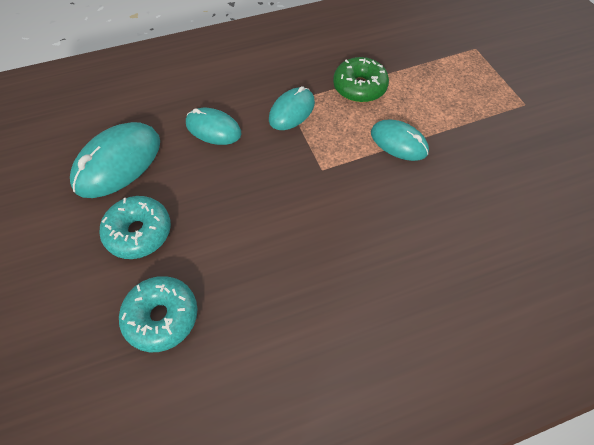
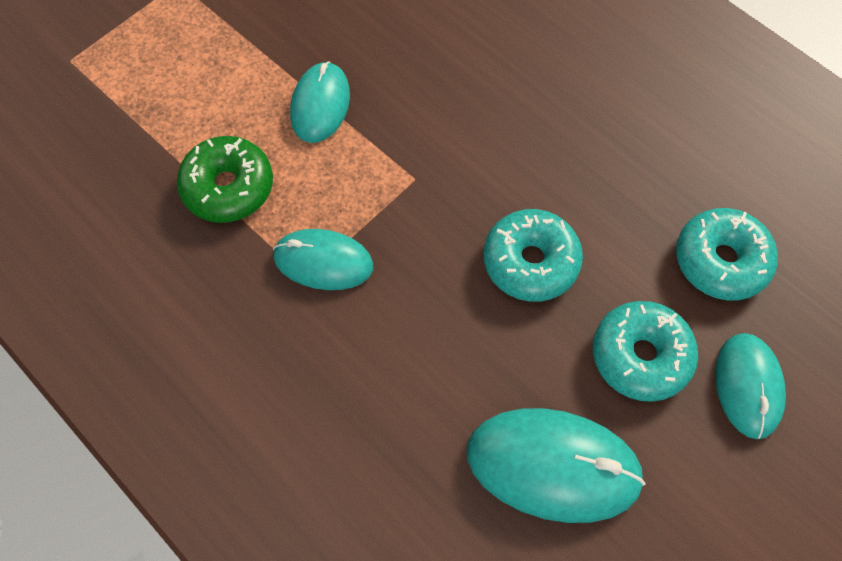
camera: 115 degrees left, 5 degrees up
turquoise mouse [186,108,242,145] -> turquoise mouse moved to [715,333,786,439]
none -> turquoise donut [484,209,583,302]

